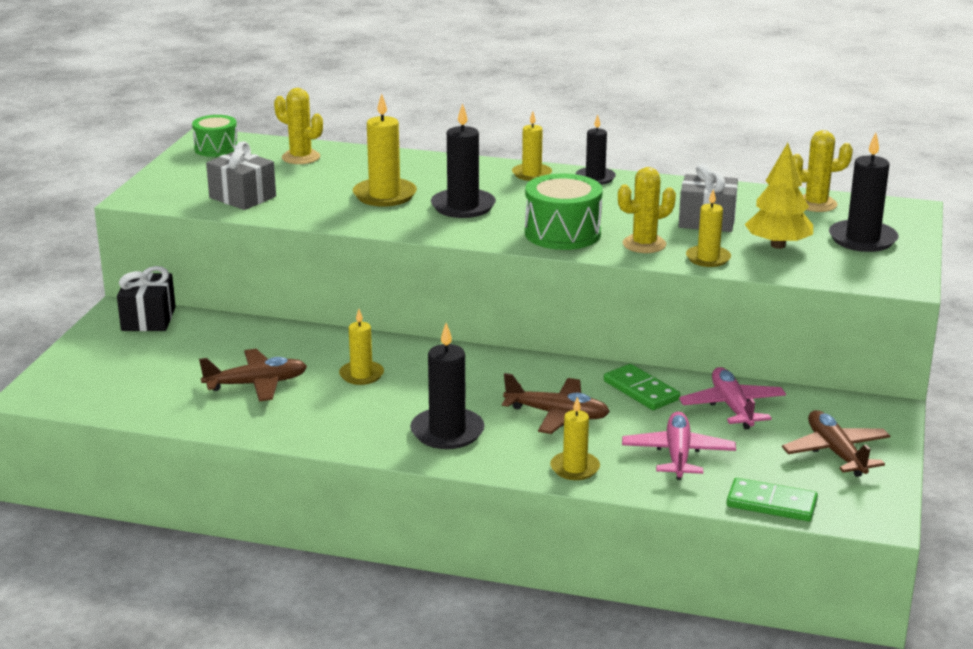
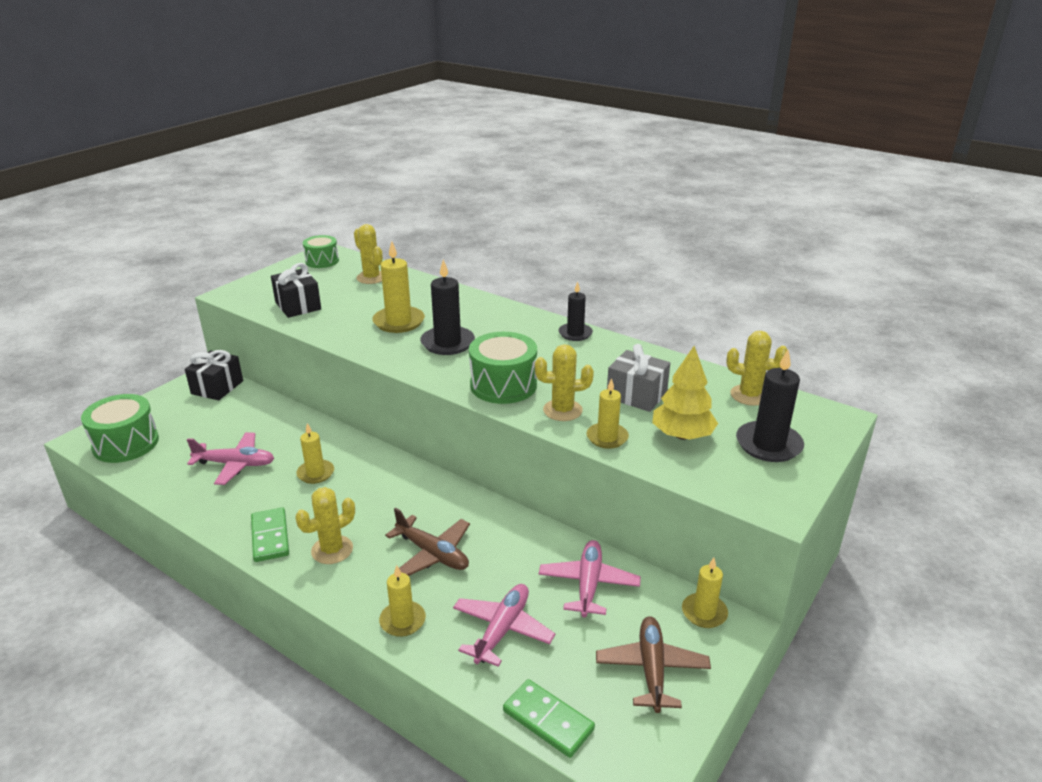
camera: 20 degrees right, 5 degrees up
brown plane [199,349,307,401] -> pink plane [187,432,274,485]
grey gift [206,141,276,210] -> black gift [271,263,321,318]
black candle [410,323,485,449] -> yellow cactus [295,487,355,564]
yellow candle [512,111,552,181] -> yellow candle moved to [682,558,728,628]
green domino [604,364,680,410] -> green domino moved to [251,507,289,562]
none -> green drum [81,394,159,463]

